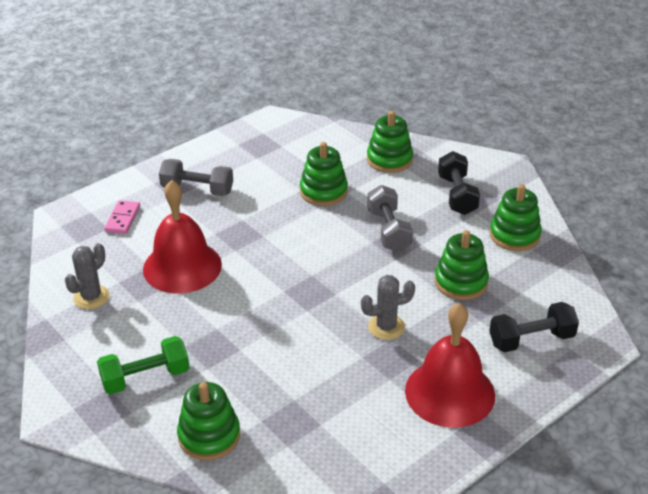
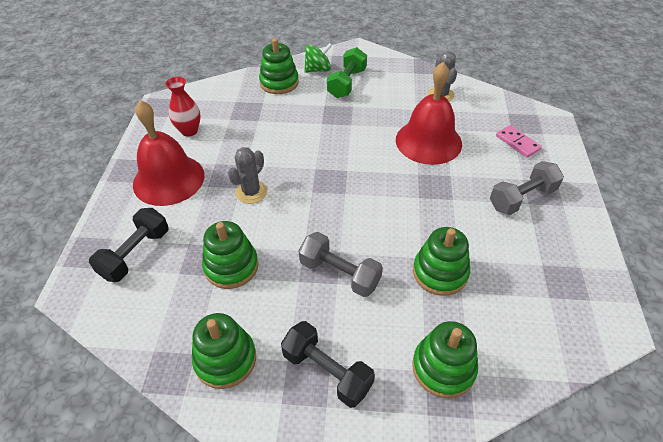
camera: 135 degrees right, 10 degrees up
none -> red vase [165,77,201,136]
none -> green spinning top [304,43,332,73]

